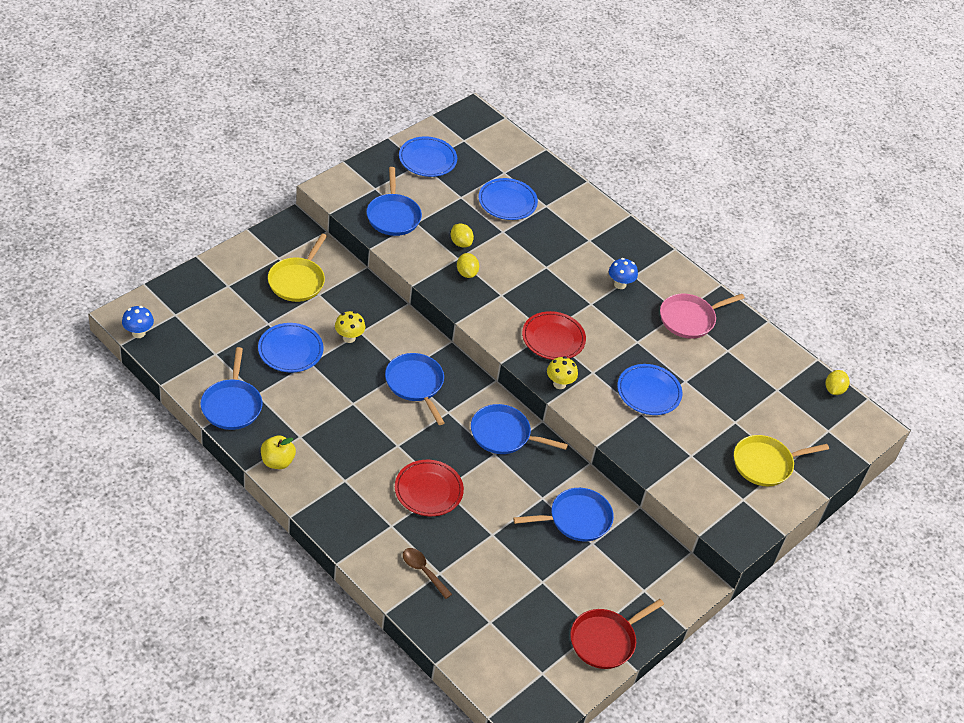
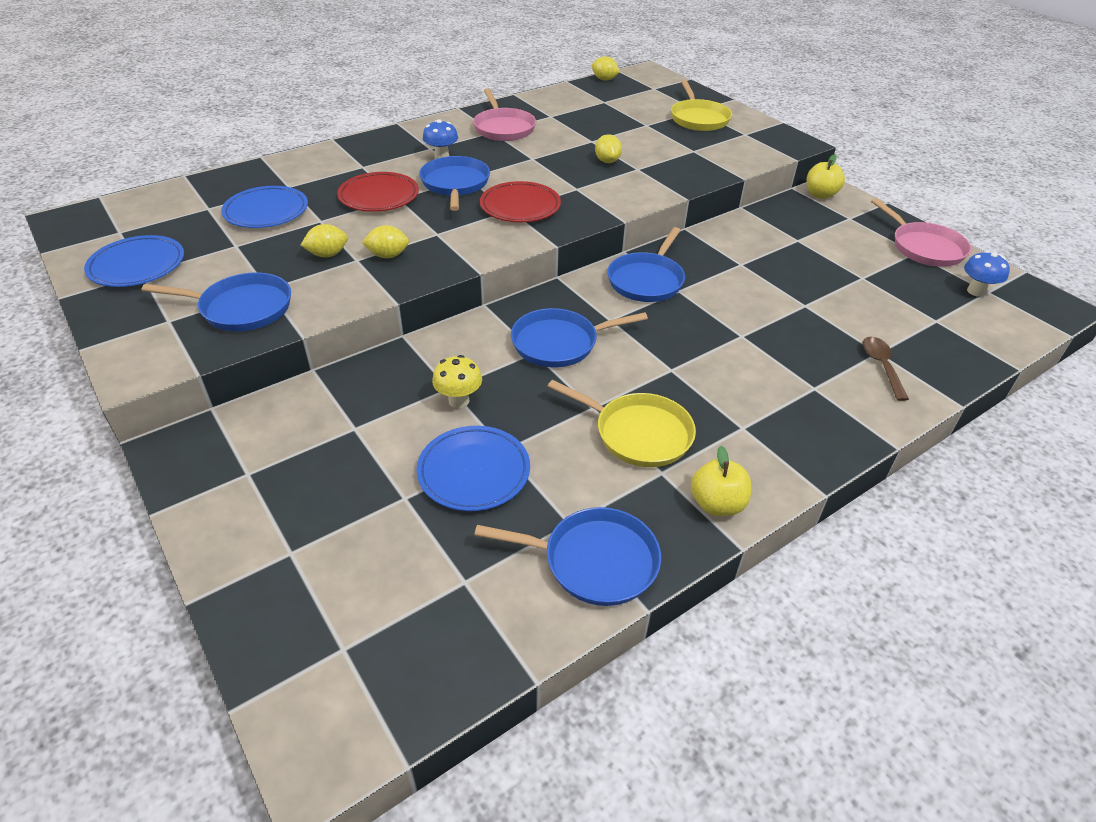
camera: 75 degrees left, 5 degrees down
blue mushroom [122,306,154,338] -> blue mushroom moved to [964,251,1010,297]
yellow pan [268,234,327,302] -> yellow pan moved to [547,380,696,467]
red plate [395,460,464,516] -> red plate moved to [337,172,419,212]
brown spoon [403,548,452,599] -> brown spoon turned 120 degrees clockwise [863,337,909,401]
blue pan [513,488,614,542] -> blue pan moved to [419,156,490,211]
yellow mushroom [547,357,578,389] -> none
red pan [570,599,664,669] -> pink pan [871,198,971,267]
blue plate [617,364,682,415] -> yellow lemon [595,134,622,163]
none -> yellow apple [807,154,845,199]

